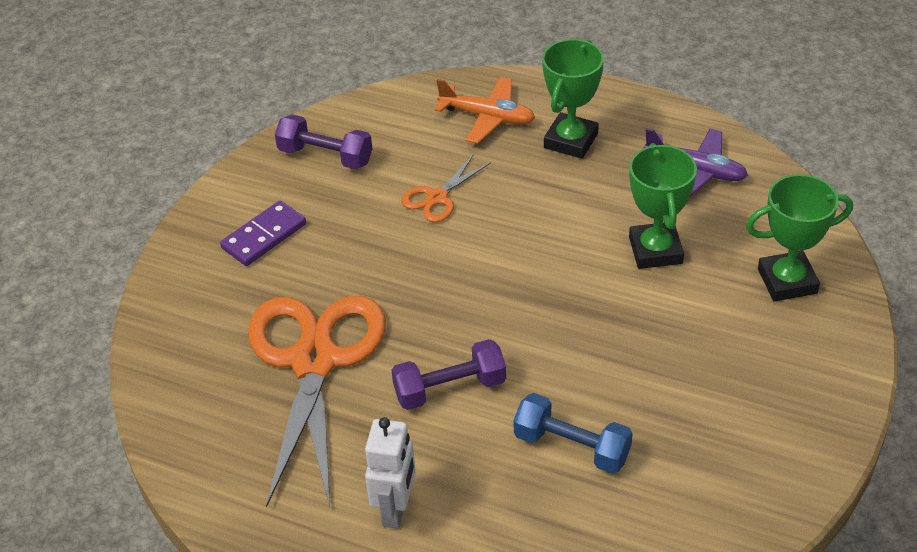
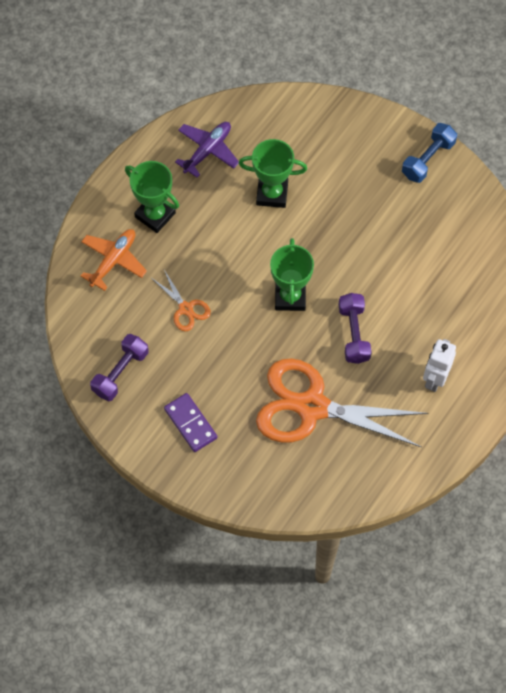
camera: 80 degrees left, 20 degrees up
white robot [365,417,416,529] -> white robot turned 90 degrees counterclockwise [423,339,456,392]
blue dumbbell [513,393,633,474] -> blue dumbbell moved to [402,123,457,183]
green trophy [746,174,853,302] -> green trophy moved to [270,238,314,311]

